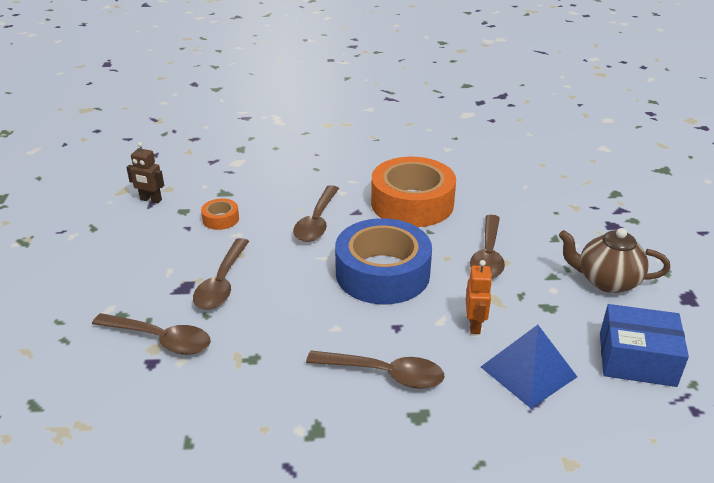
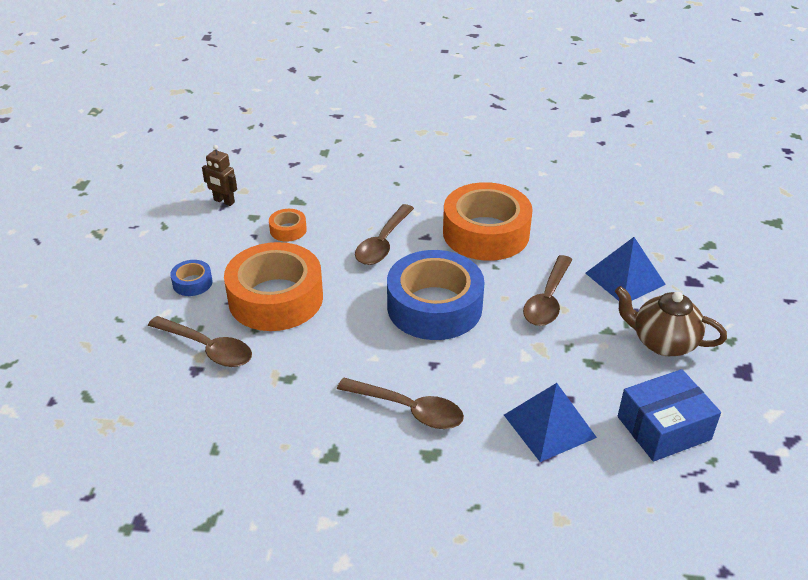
camera: 10 degrees right, 5 degrees up
brown spoon [193,238,249,310] -> orange tape [224,242,323,331]
orange robot [466,260,492,334] -> none
blue box [600,304,689,387] -> blue box turned 45 degrees counterclockwise [618,369,721,462]
none -> blue tape [170,260,213,296]
none -> blue pyramid [585,237,666,301]

